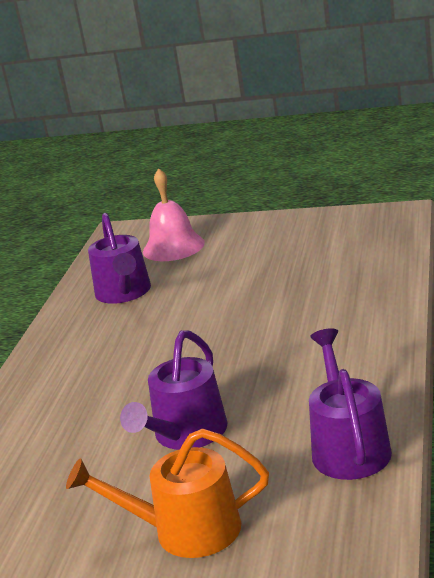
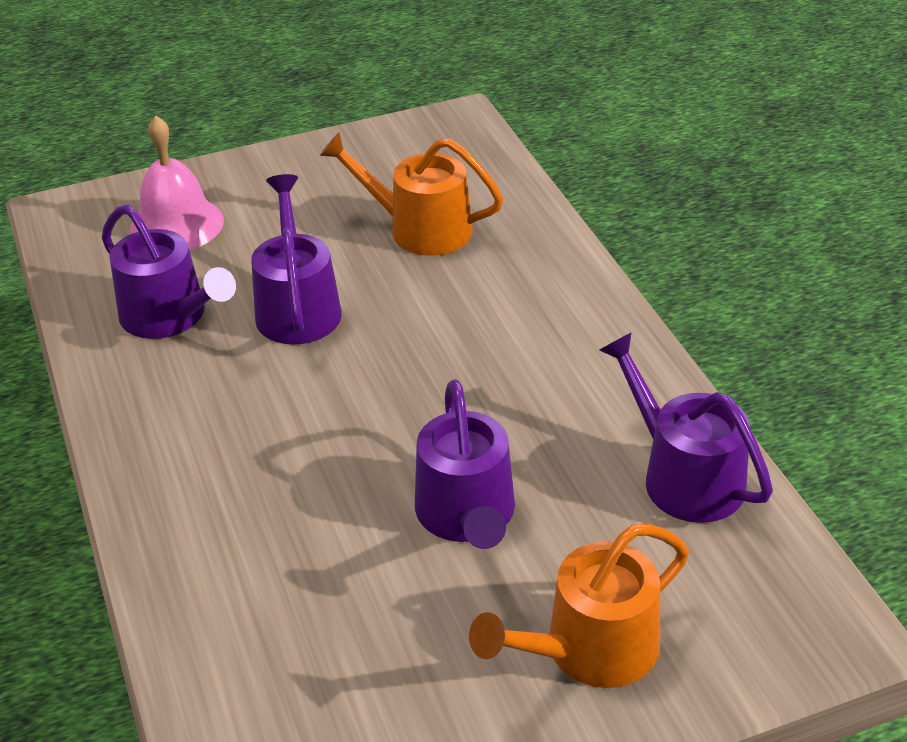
camera: 35 degrees left, 15 degrees up
none -> purple watering can [251,174,342,345]
none -> orange watering can [319,132,503,256]

